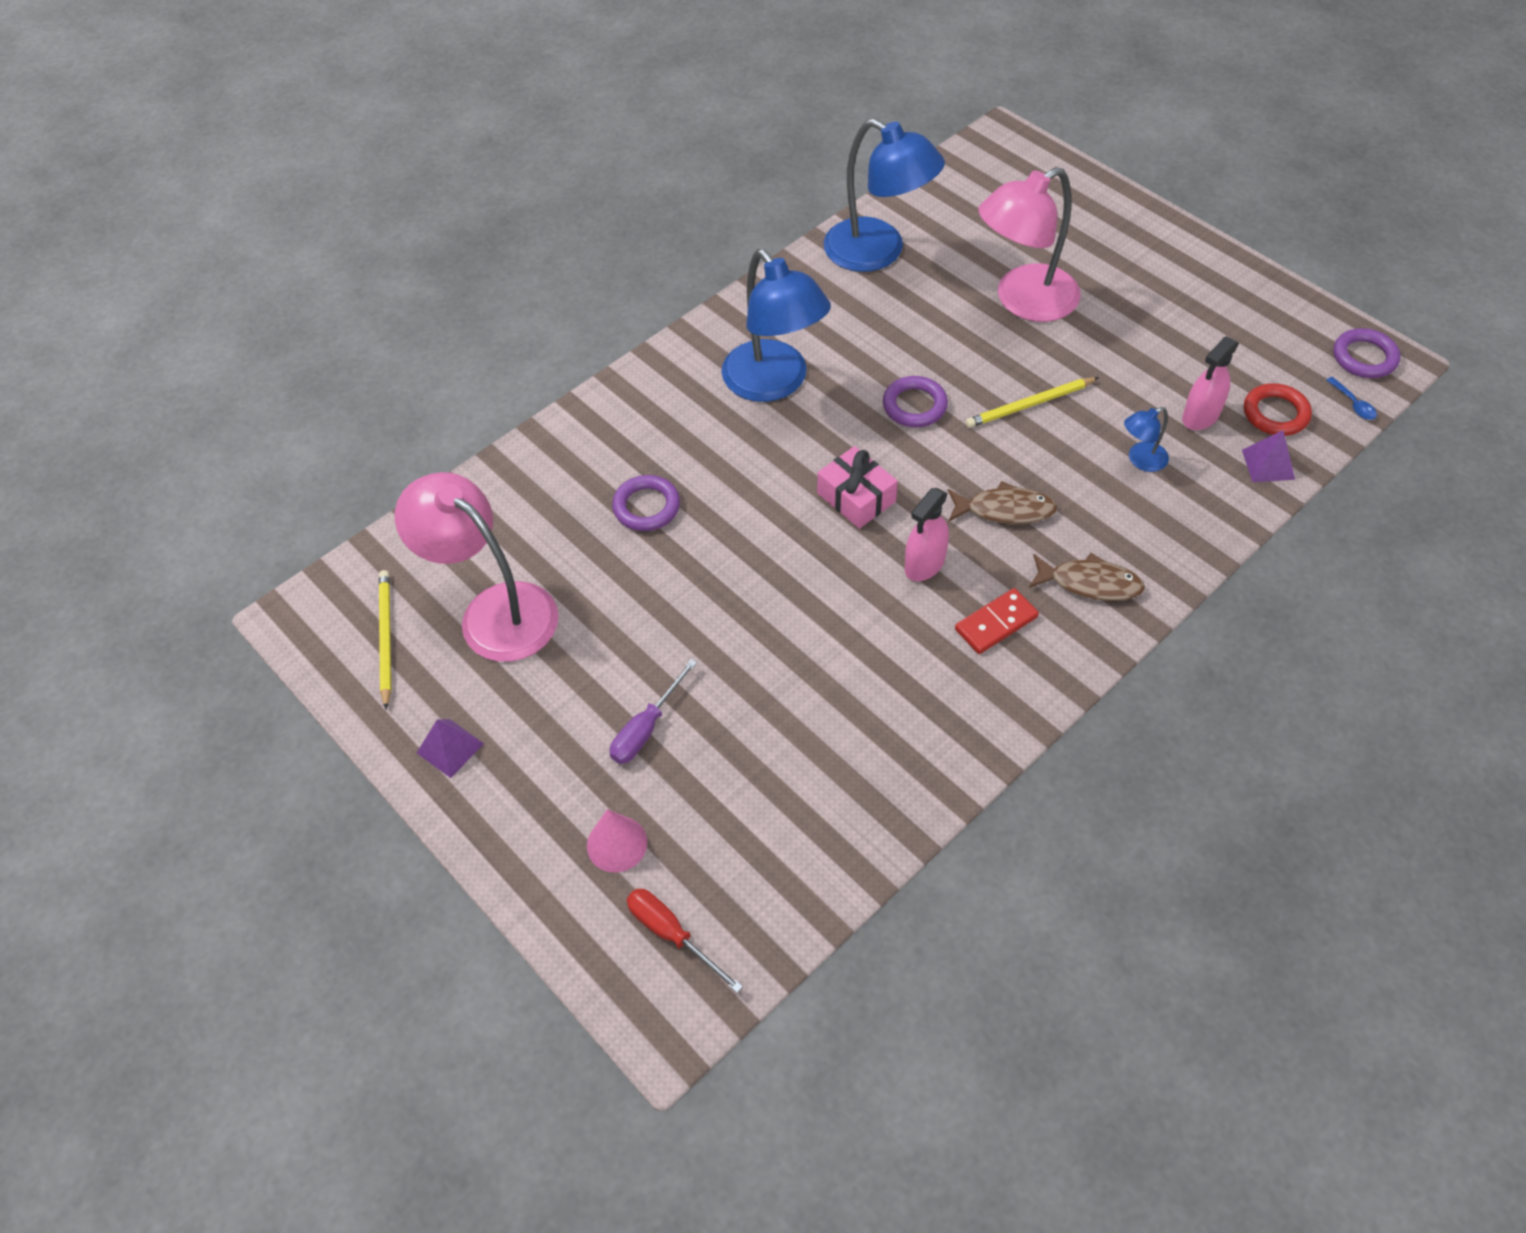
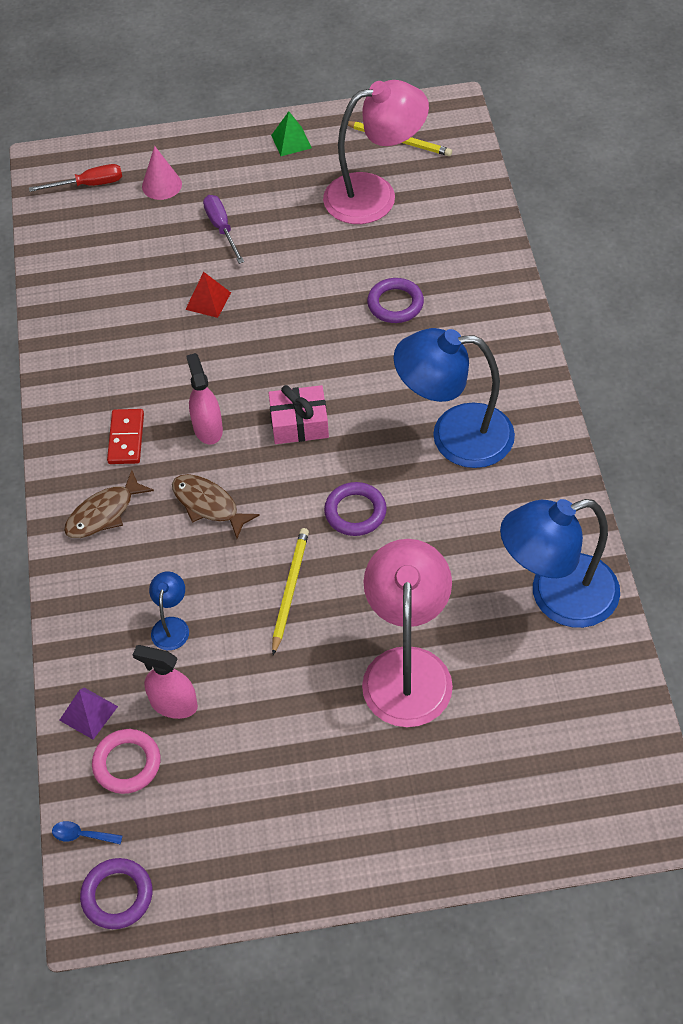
camera: 125 degrees right, 0 degrees up
purple pyramid [417,719,484,778] -> green pyramid [271,111,312,156]
brown fish [948,481,1057,524] -> brown fish turned 90 degrees clockwise [172,474,260,539]
pink spray bottle [1182,336,1239,430] -> pink spray bottle turned 60 degrees counterclockwise [133,645,198,719]
red ring [1244,383,1312,436] -> pink ring [92,729,161,794]
none -> red pyramid [185,272,231,318]

